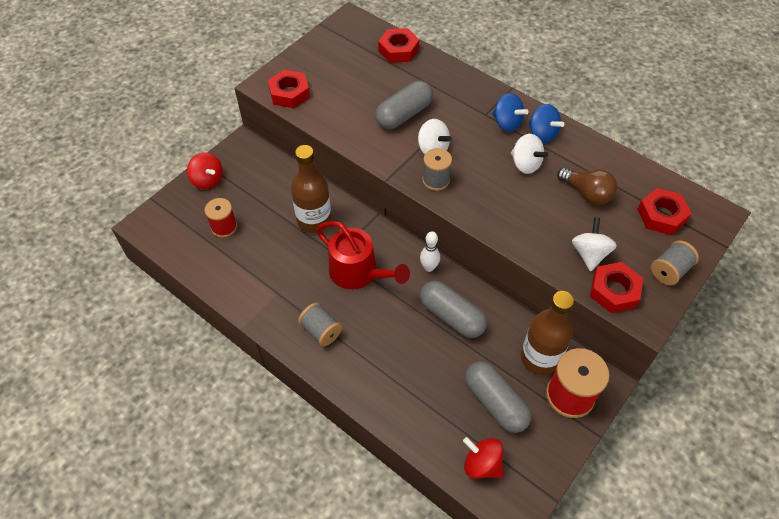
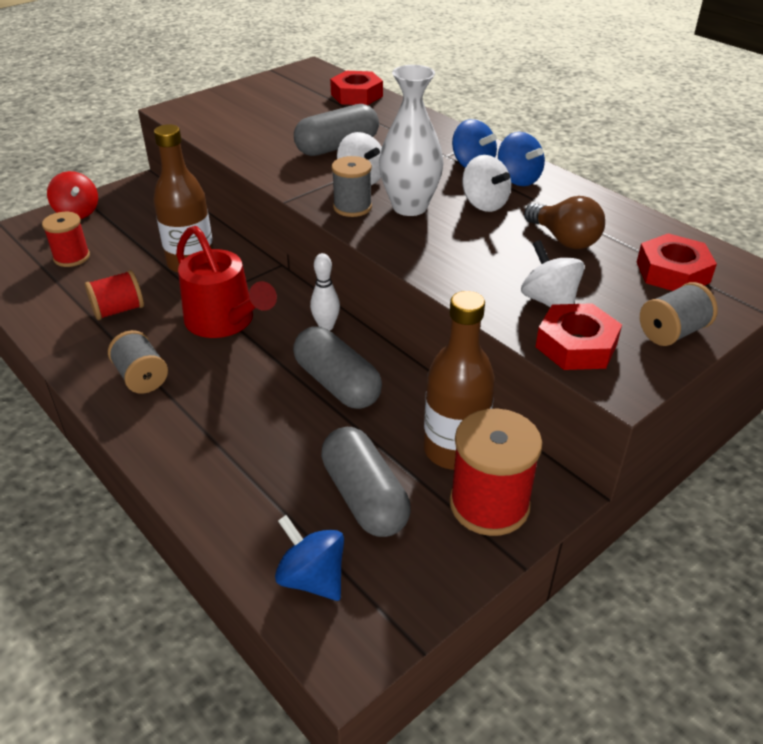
camera: 10 degrees right, 15 degrees down
red nut [268,70,310,108] -> none
red spinning top [463,437,503,478] -> blue spinning top [275,515,344,601]
white spinning top [572,217,617,271] -> white spinning top turned 45 degrees counterclockwise [521,240,584,307]
none -> red spool [85,270,144,320]
none -> white vase [379,65,443,216]

